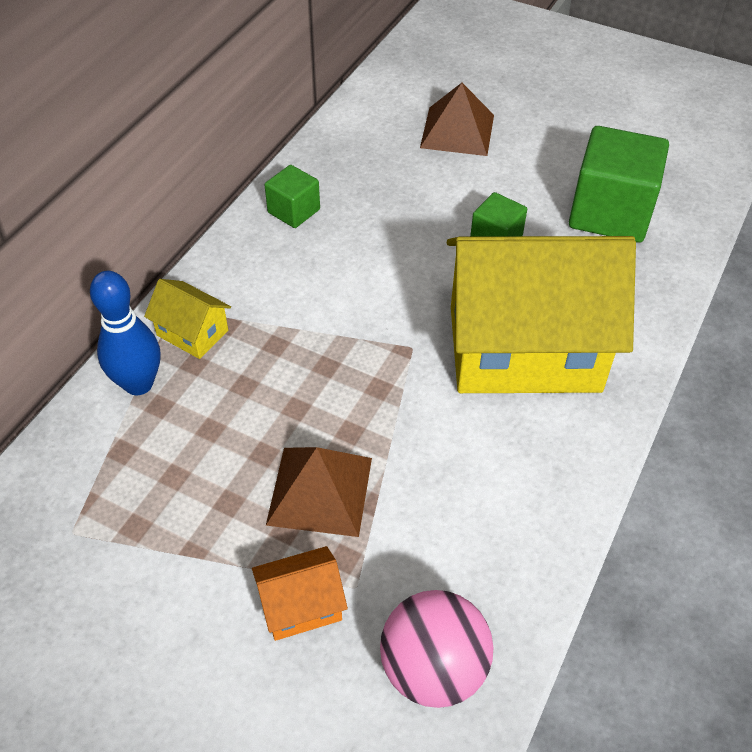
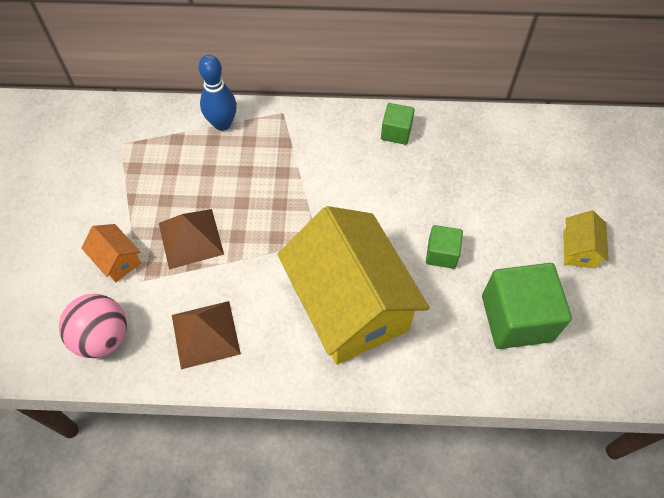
camera: 65 degrees right, 10 degrees up
yellow house [144,279,231,359] -> yellow house moved to [563,210,609,269]
brown pyramid [420,83,494,156] -> brown pyramid moved to [172,301,241,369]

